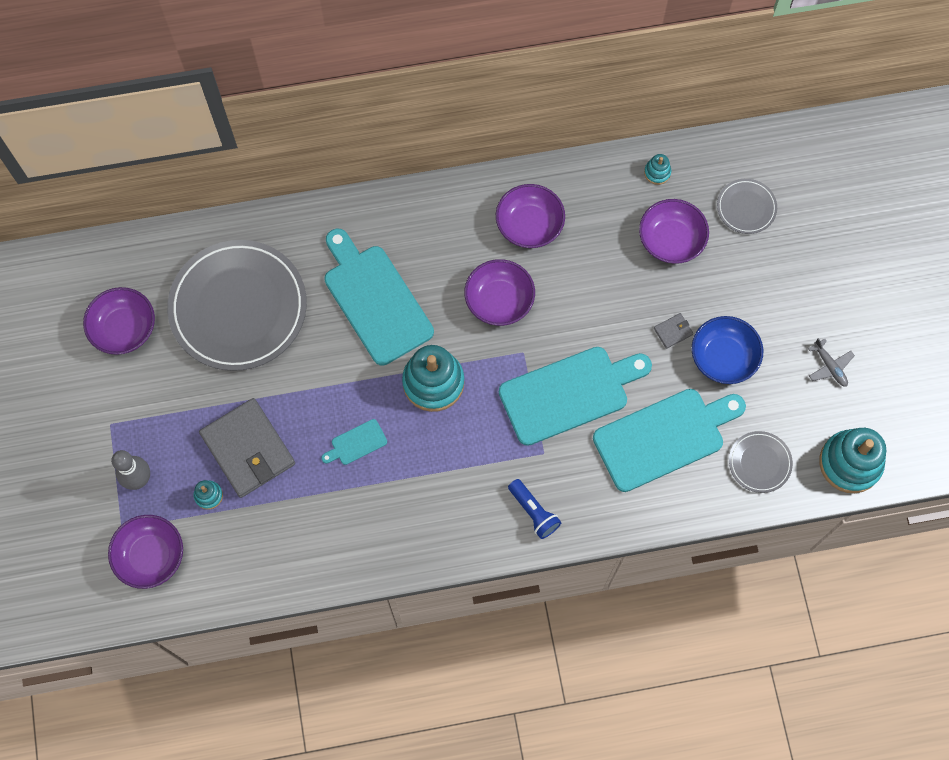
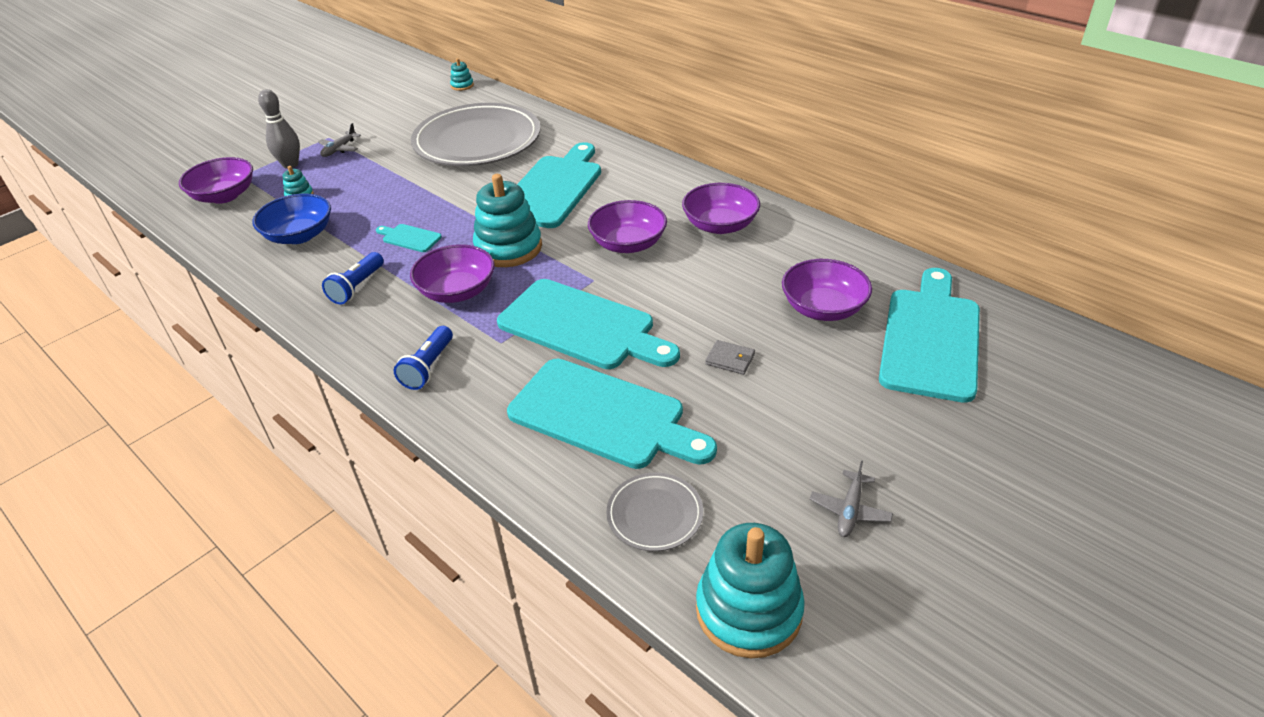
camera: 55 degrees right, 30 degrees down
purple bowl [83,287,155,355] -> purple bowl moved to [410,244,495,303]
grey wallet [199,398,295,498] -> none
turquoise stacking toy [644,154,671,185] -> turquoise stacking toy moved to [450,58,474,91]
blue bowl [692,316,763,384] -> blue bowl moved to [252,194,331,244]
grey plate [717,179,777,234] -> turquoise cutting board [879,268,980,403]
none -> grey plane [318,123,361,157]
none -> blue flashlight [322,252,384,305]

